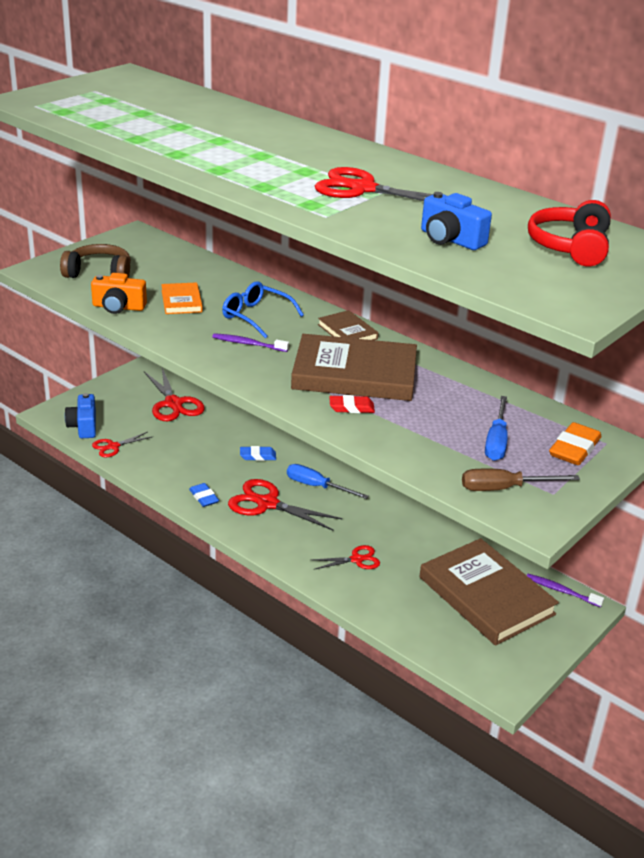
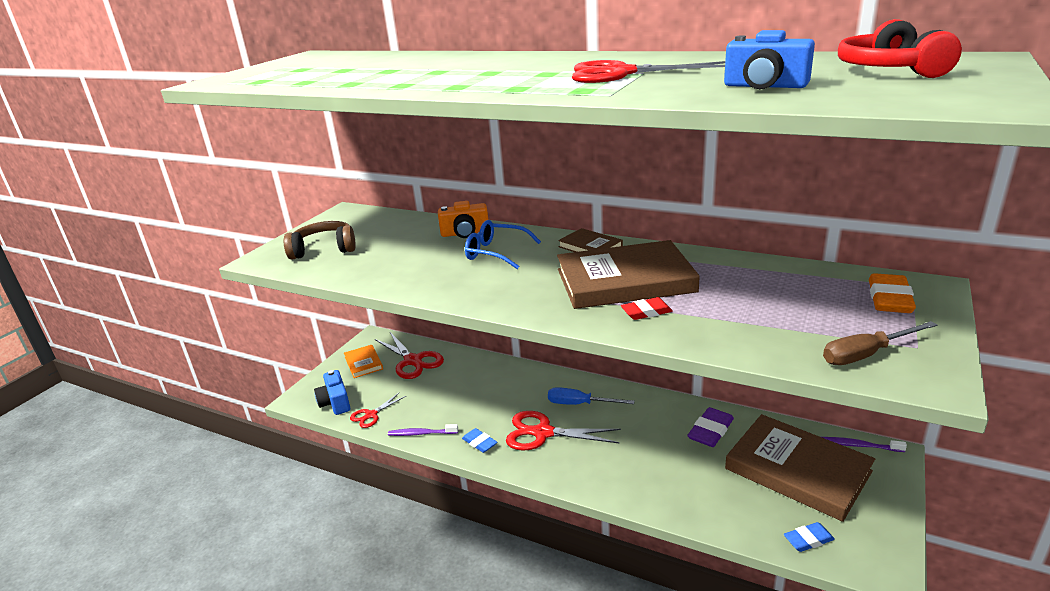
camera: 10 degrees left, 5 degrees down
orange camera [91,273,147,314] -> orange camera moved to [438,201,488,238]
orange book [161,282,203,314] -> orange book moved to [344,345,383,378]
purple toothbrush [212,333,289,352] -> purple toothbrush moved to [388,424,458,436]
blue eraser [240,446,276,461] -> blue eraser moved to [784,522,835,552]
red scissors [312,545,380,570] -> none
blue screwdriver [485,396,508,461] -> none
none -> purple eraser [687,407,734,447]

